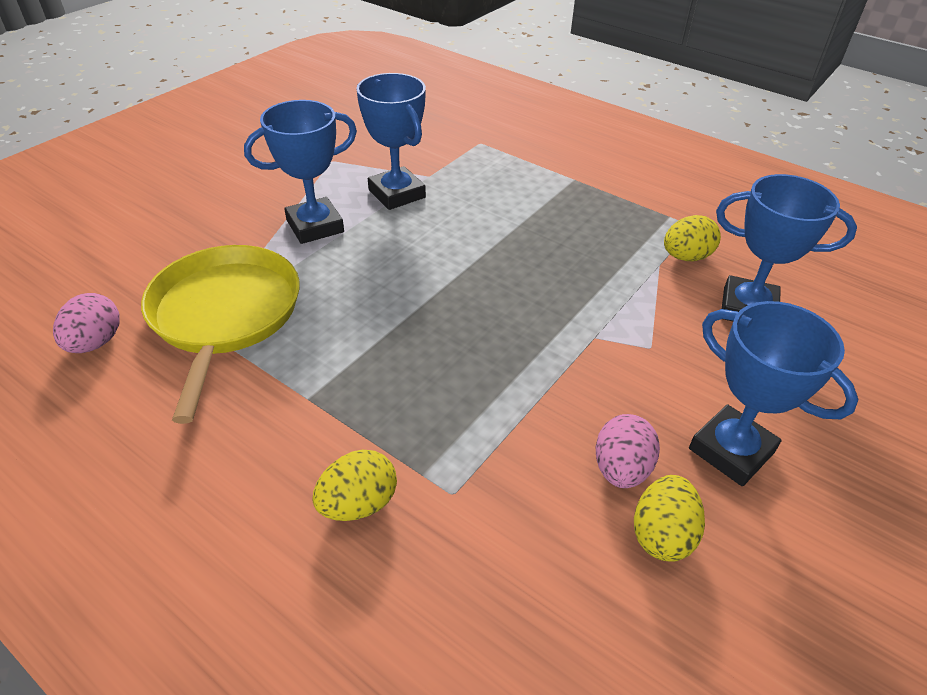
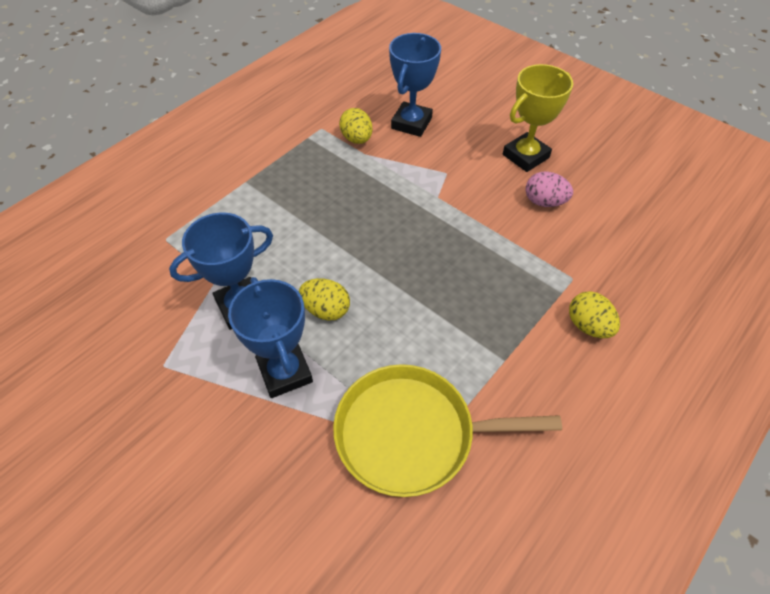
camera: 85 degrees left, 10 degrees up
pink egg [53,293,120,353] -> none
yellow egg [634,475,705,562] -> yellow egg moved to [299,278,350,321]
blue trophy [689,301,859,486] -> yellow trophy [503,64,573,172]

